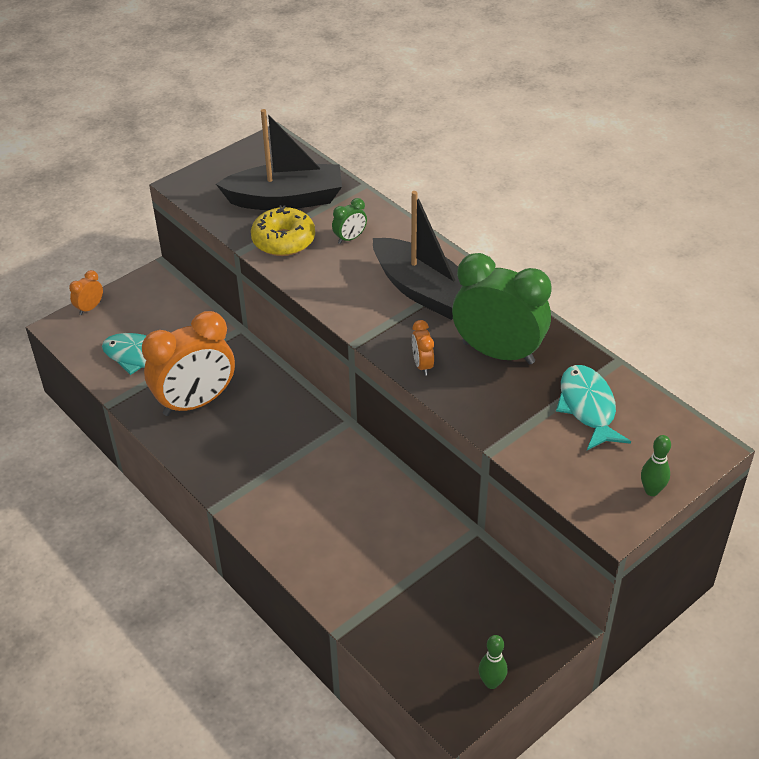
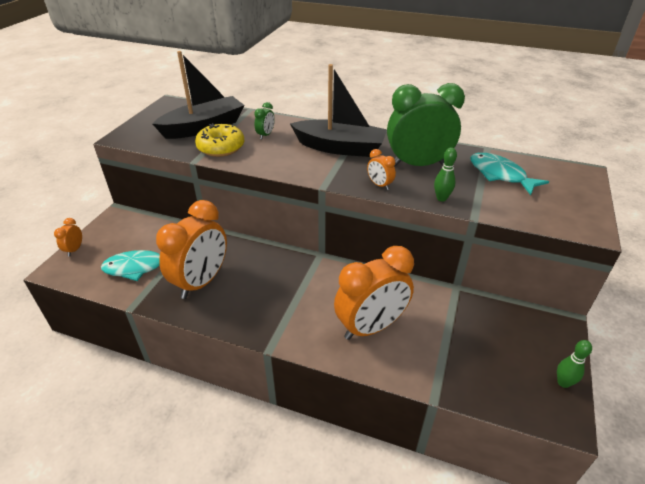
camera: 30 degrees left, 5 degrees down
green bowling pin [641,435,671,496] -> green bowling pin moved to [434,148,457,201]
none -> orange clock [334,246,414,340]

